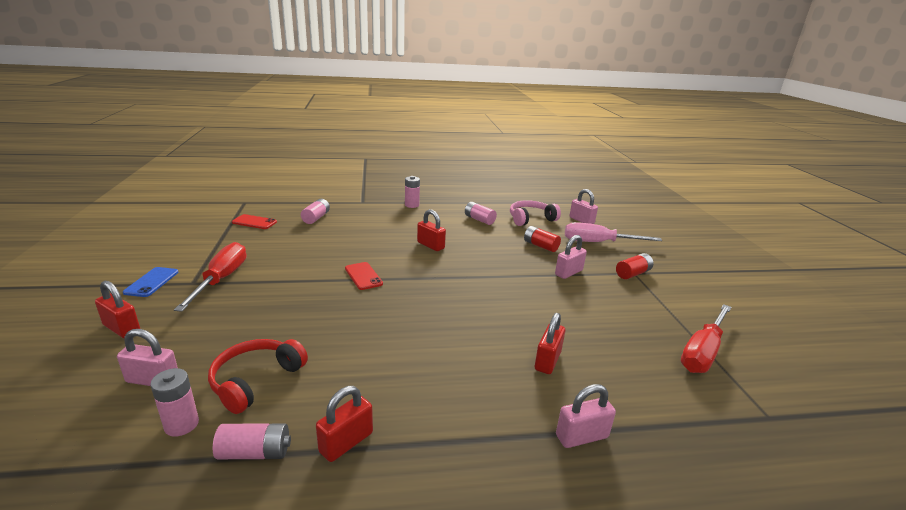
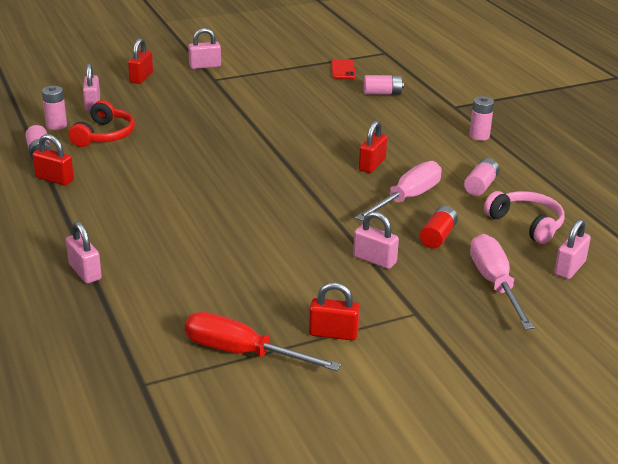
camera: 75 degrees right, 5 degrees up
blue phone [123,267,179,297] -> pink padlock [188,28,221,69]
red screwdriver [174,242,247,312] -> none
red headphones [208,339,308,414] -> red headphones turned 90 degrees clockwise [69,100,135,147]
red phone [345,262,383,290] -> none
red padlock [535,313,565,374] -> red padlock moved to [309,282,360,341]
red battery [616,253,654,279] -> none
none -> pink screwdriver [355,161,442,221]

